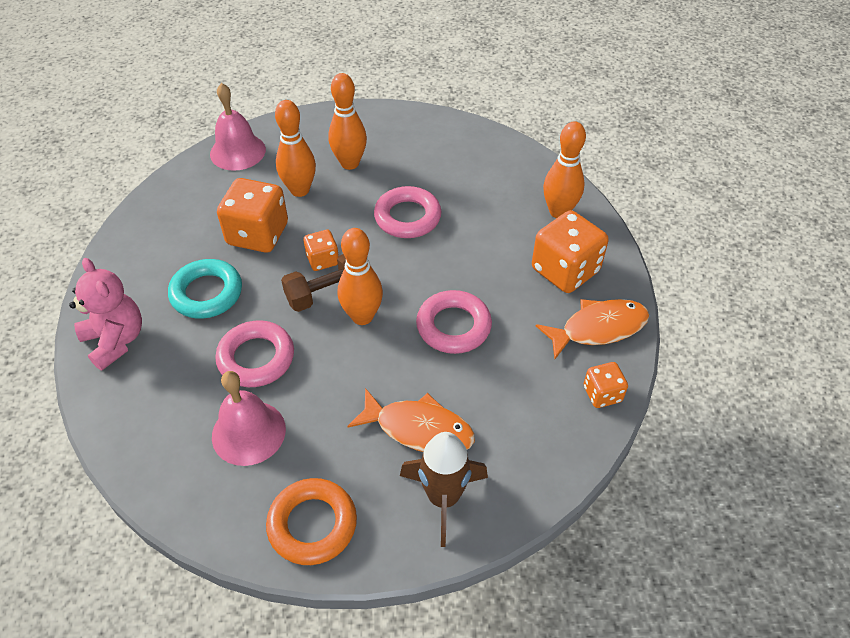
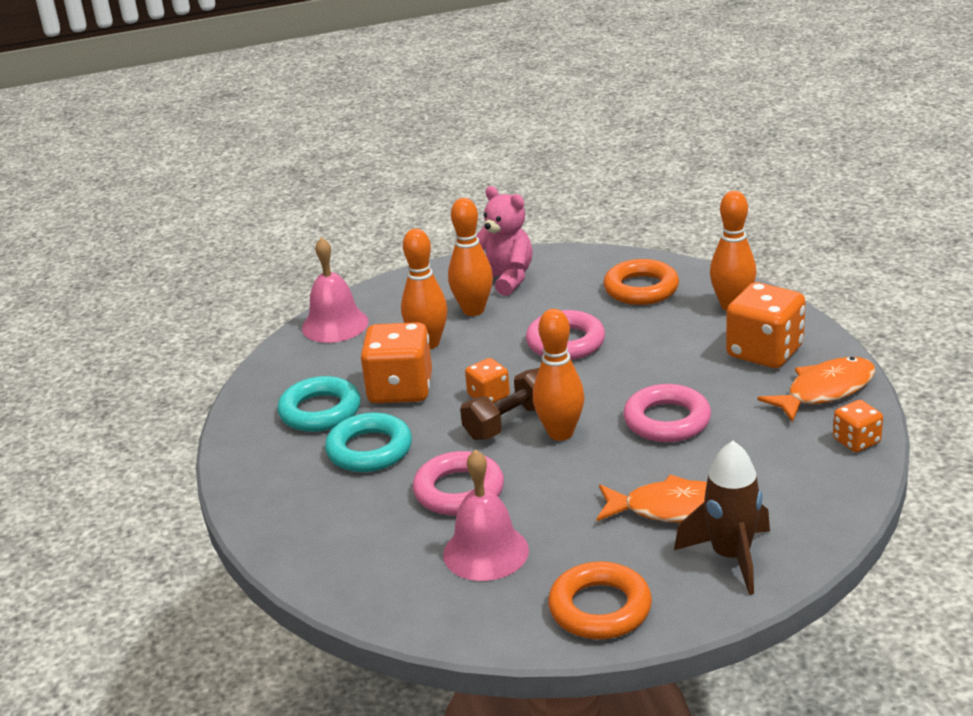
camera: 10 degrees left, 20 degrees down
pink teddy bear [69,258,142,371] -> pink teddy bear moved to [477,186,533,296]
none -> turquoise ring [277,376,361,432]
none -> orange ring [603,259,679,305]

